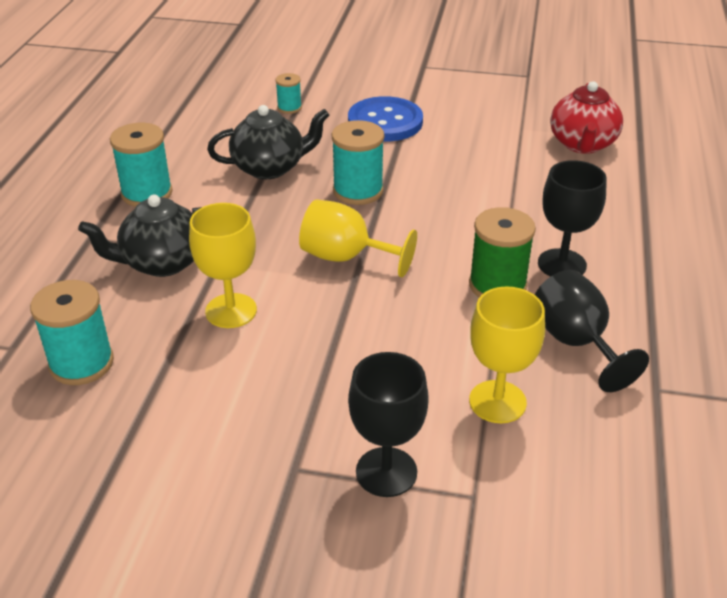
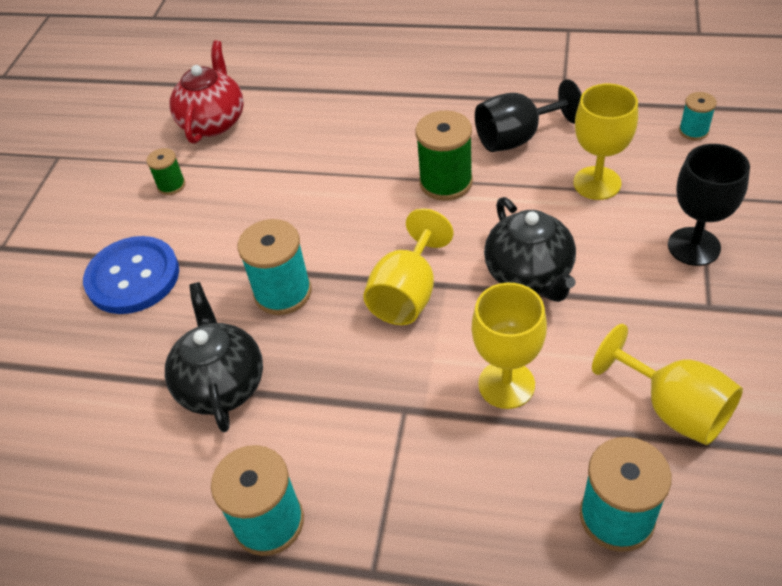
camera: 85 degrees left, 10 degrees up
black teapot [78,195,202,277] -> black teapot moved to [484,197,576,302]
turquoise spool [275,73,302,114] -> turquoise spool moved to [679,92,717,141]
black goblet [538,160,607,277] -> none
red teapot [550,81,623,154] -> red teapot turned 90 degrees counterclockwise [170,40,244,144]
none -> green spool [147,148,185,195]
none -> yellow goblet [592,324,743,445]

